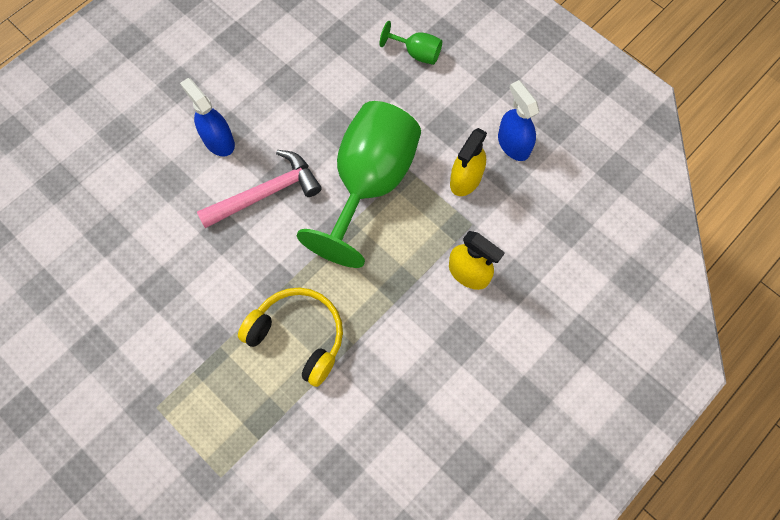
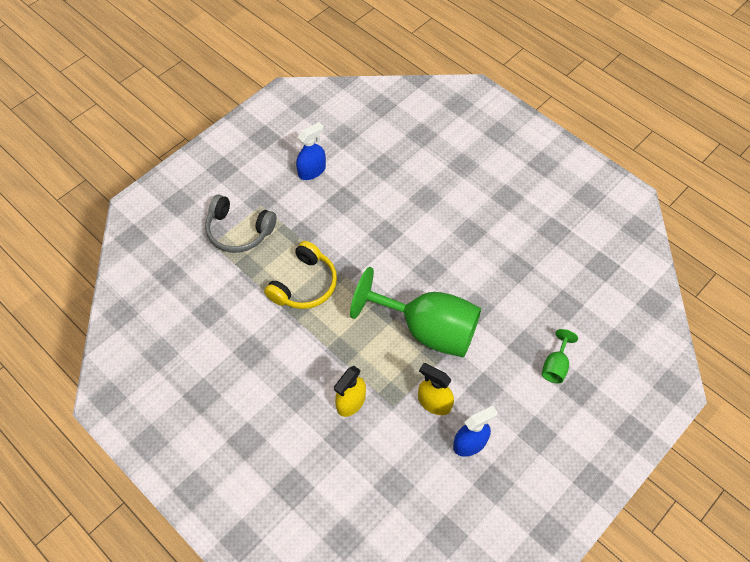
camera: 90 degrees right, 10 degrees down
blue spray bottle [180,78,235,156] -> blue spray bottle moved to [296,122,326,180]
pink hammer [197,150,322,228] -> none
none -> grey headphones [205,195,277,253]

